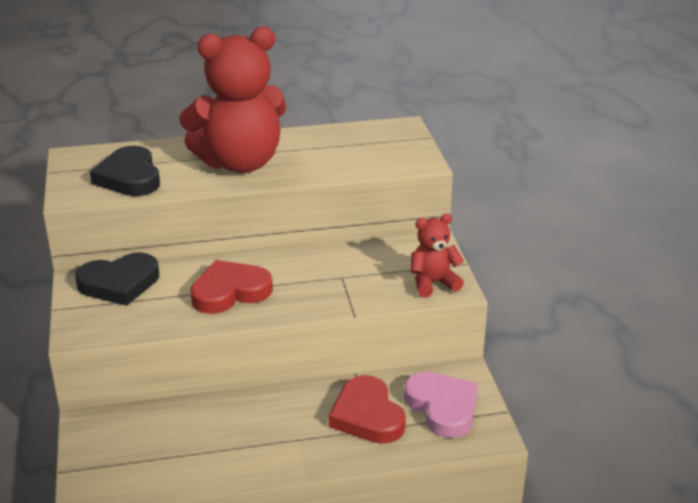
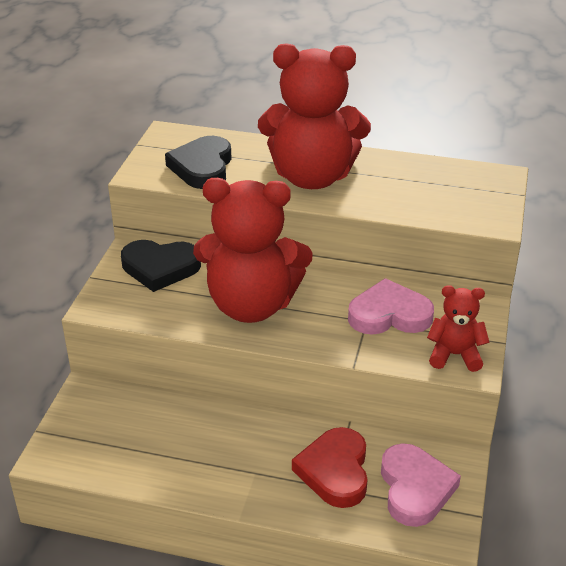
camera: 25 degrees right, 5 degrees up
red heart [190,260,273,314] -> red teddy bear [193,178,313,323]
none -> pink heart [348,278,434,335]

